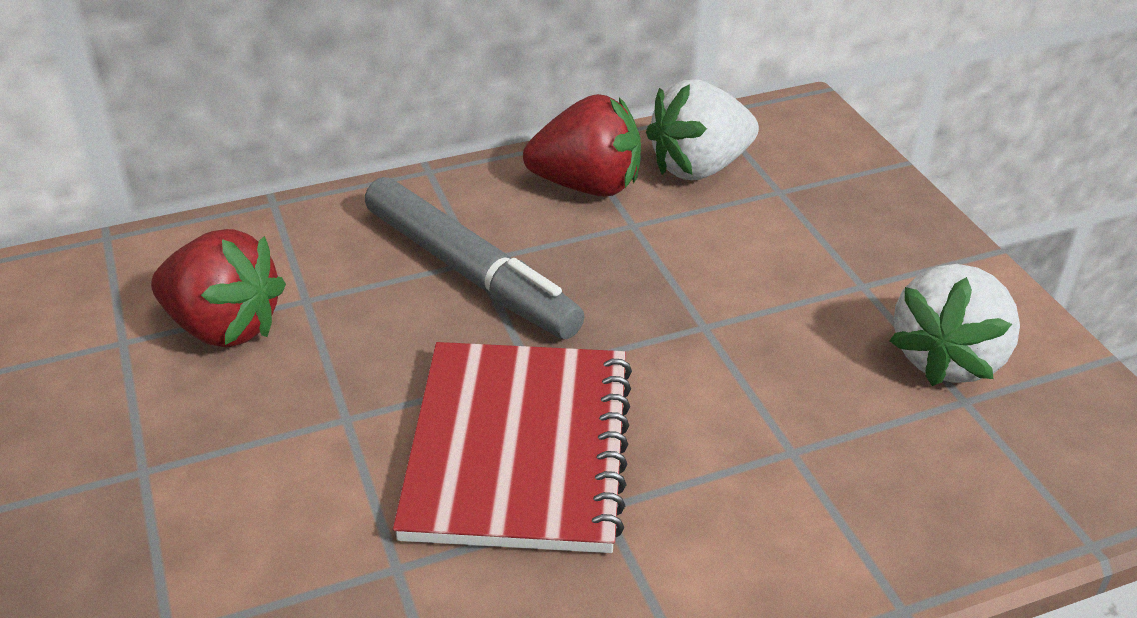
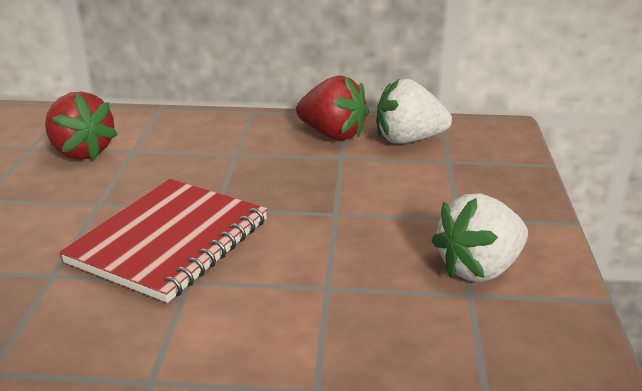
camera: 25 degrees right, 10 degrees down
grey marker [365,177,585,339] -> none

